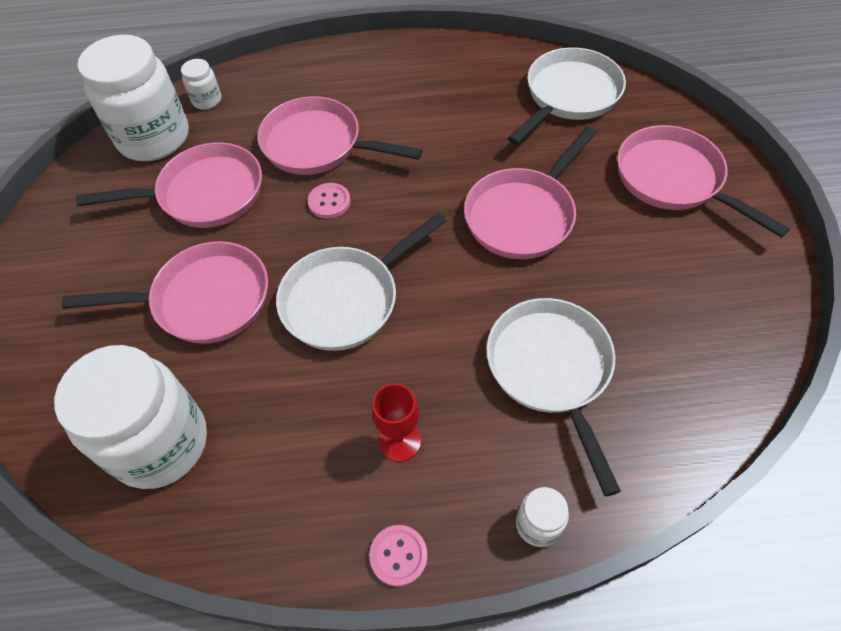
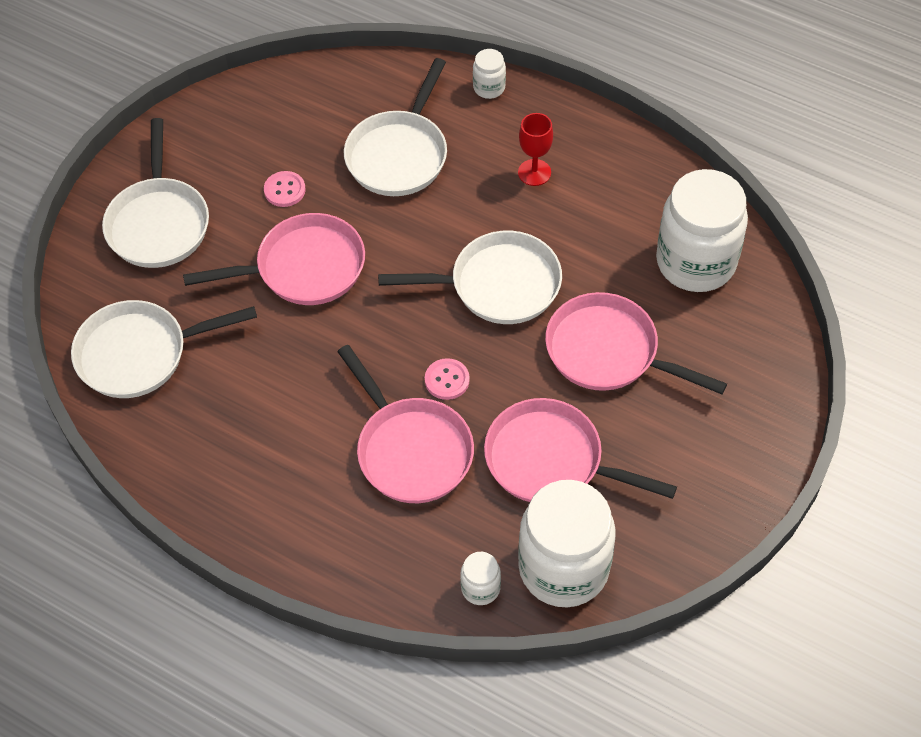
camera: 145 degrees left, 0 degrees up
pink button [369,525,427,587] -> pink button moved to [264,171,306,207]
pink pan [617,125,790,238] -> white pan [102,118,209,268]

